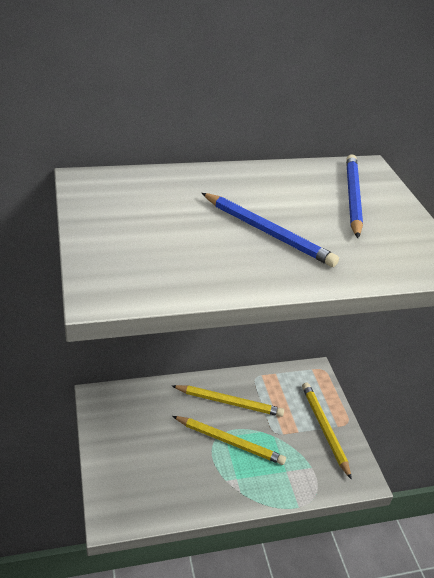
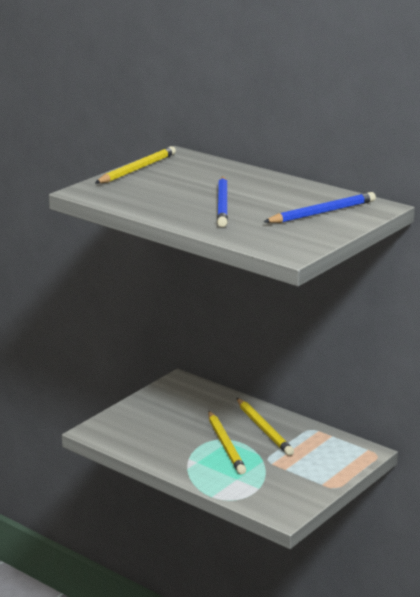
camera: 55 degrees right, 15 degrees down
yellow pencil [302,383,352,480] -> yellow pencil moved to [95,146,176,184]

